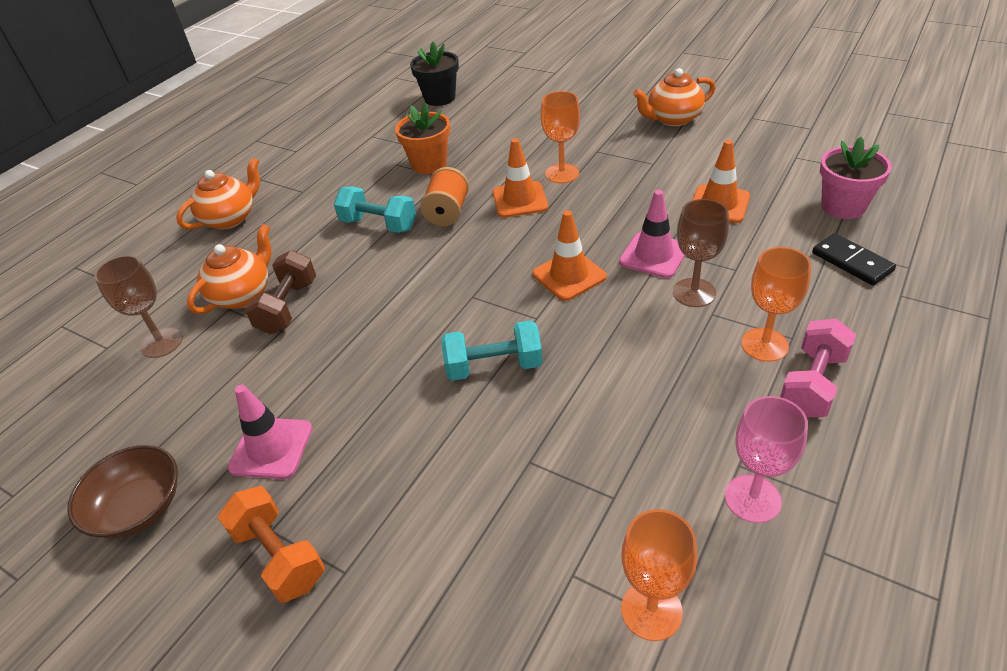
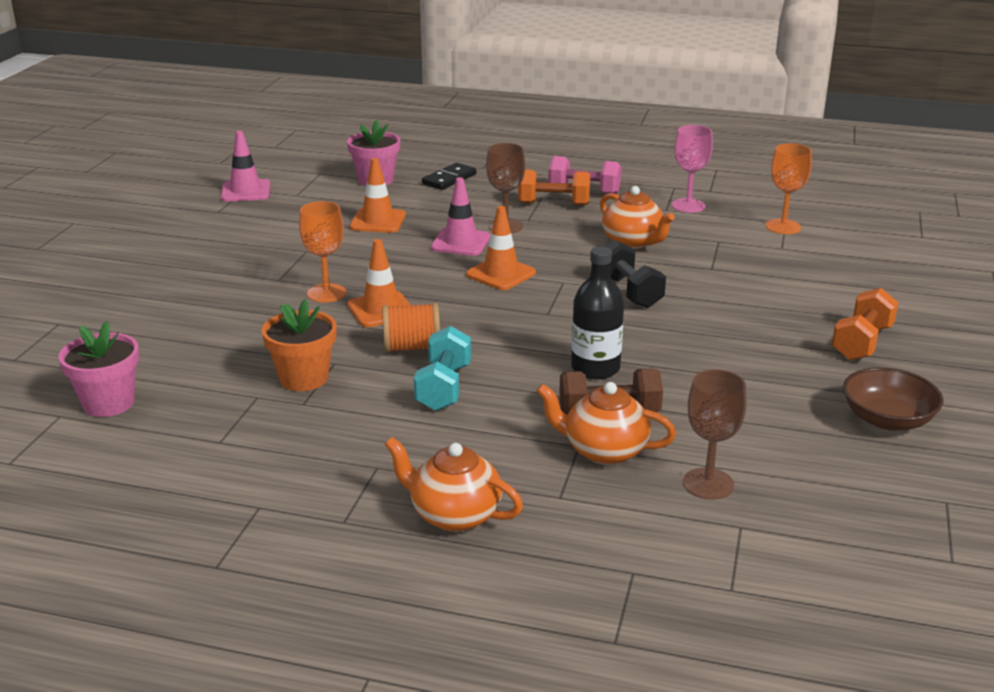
camera: 110 degrees left, 15 degrees down
pink traffic cone [228,385,312,479] -> pink traffic cone moved to [221,131,270,202]
black flower pot [410,42,459,106] -> pink flower pot [59,321,139,417]
turquoise dumbbell [441,320,543,381] -> black dumbbell [606,240,666,308]
orange teapot [633,68,716,126] -> orange teapot moved to [600,186,675,249]
orange goblet [741,247,811,362] -> orange dumbbell [518,170,590,205]
none -> black bottle [571,246,624,379]

